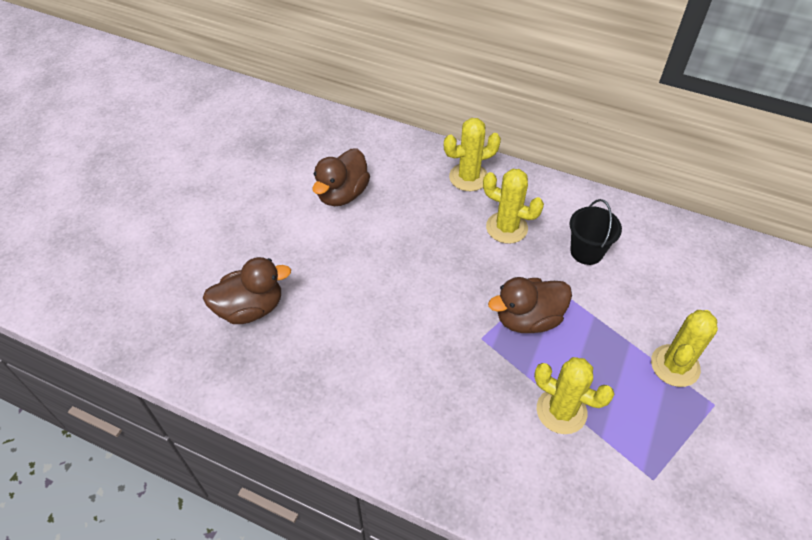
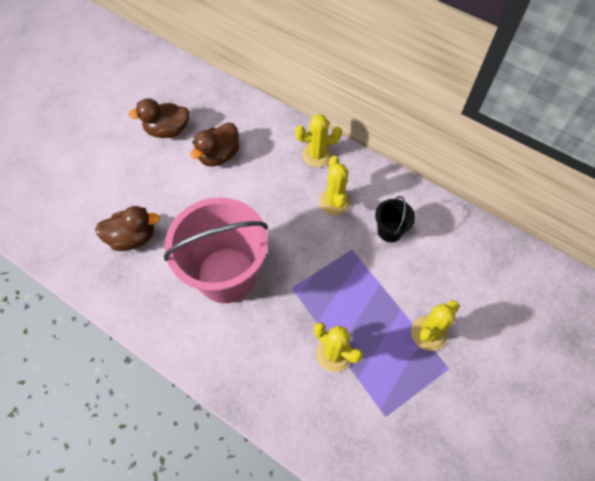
camera: 10 degrees right, 10 degrees up
yellow cactus [483,169,544,244] -> yellow cactus turned 45 degrees clockwise [319,156,351,215]
brown duck [488,277,572,333] -> brown duck moved to [128,98,189,138]
none -> pink bucket [164,198,268,303]

